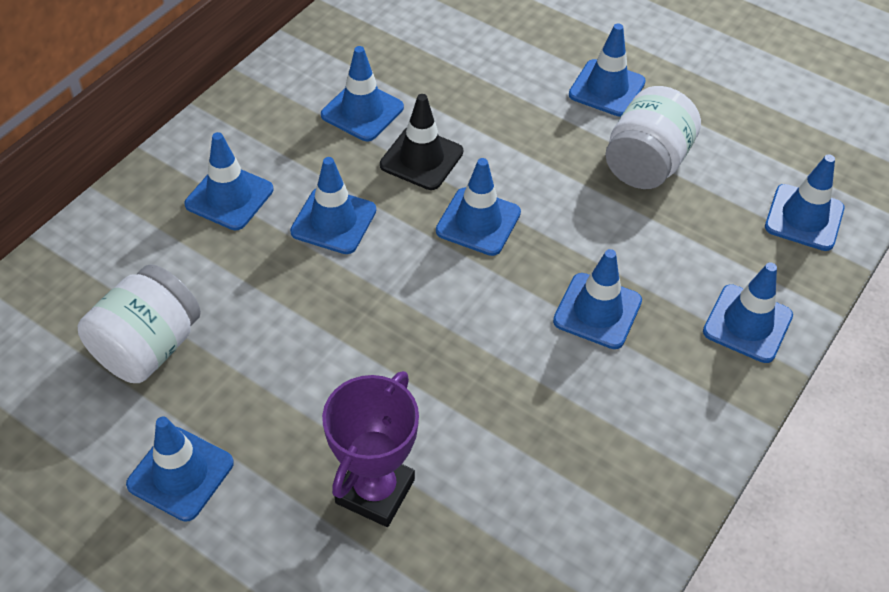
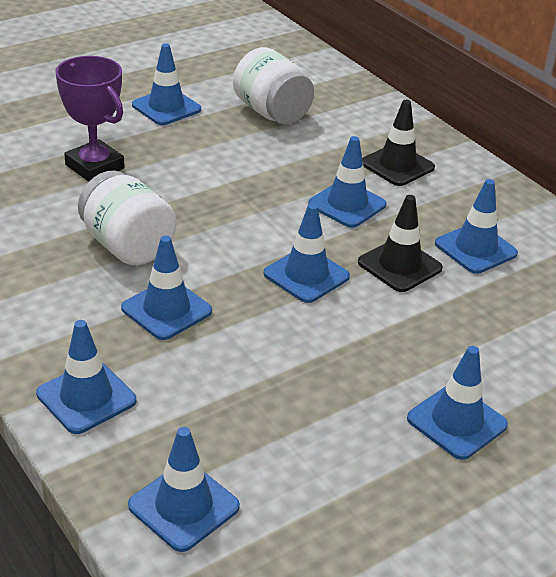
camera: 110 degrees right, 15 degrees down
blue traffic cone [185,132,274,230] -> black traffic cone [362,100,435,186]
white jar [606,86,701,189] -> white jar moved to [78,171,176,265]

